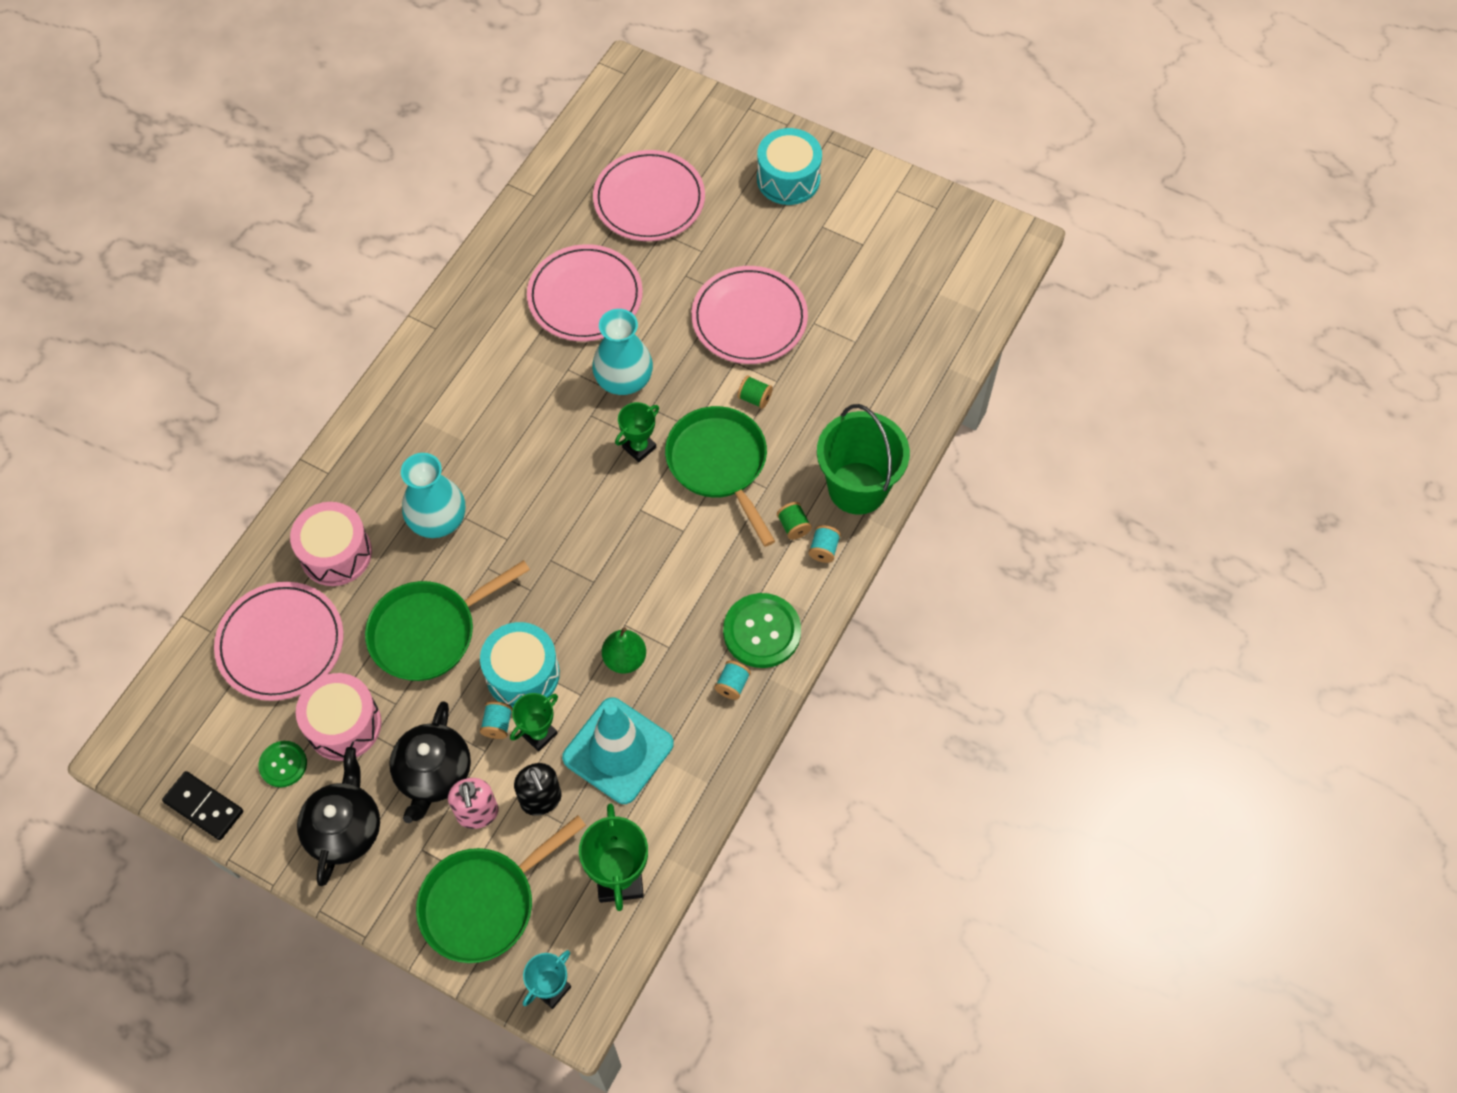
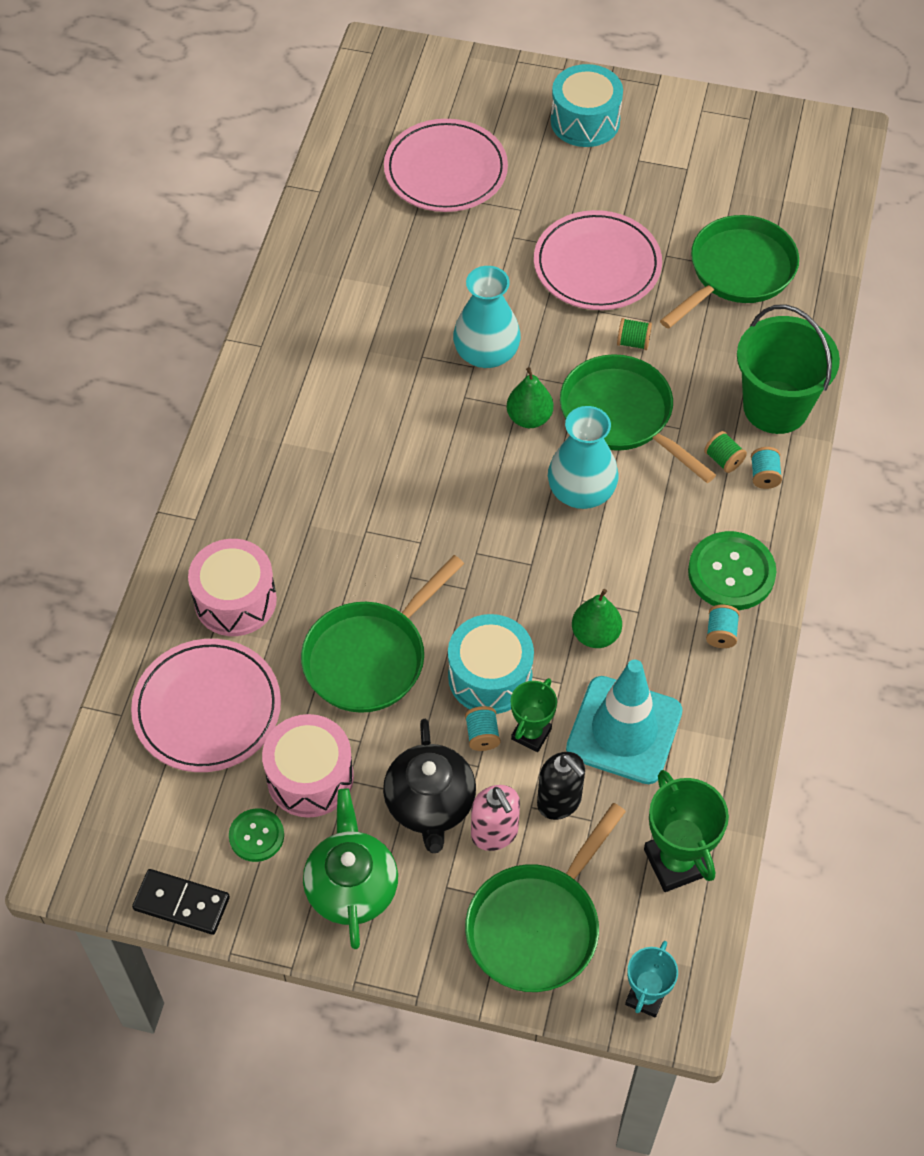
camera: 15 degrees left, 5 degrees down
black teapot [297,747,380,886] -> green teapot [303,788,398,949]
turquoise vase [401,453,465,538] -> turquoise vase moved to [548,406,619,509]
pink plate [527,244,643,341] -> none
green trophy [615,402,659,462] -> green pear [507,367,553,428]
none -> green pan [660,215,799,329]

